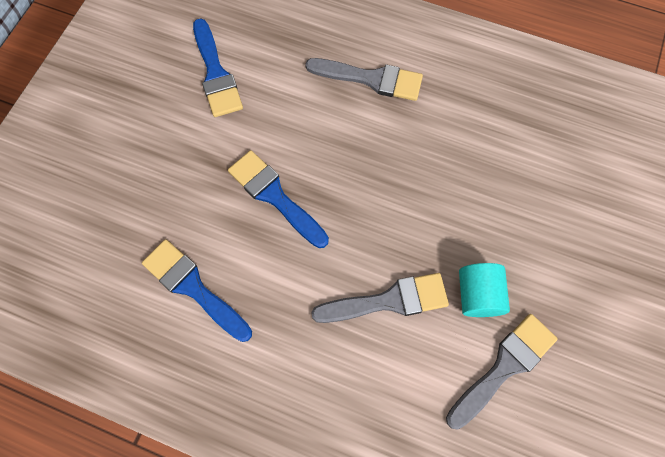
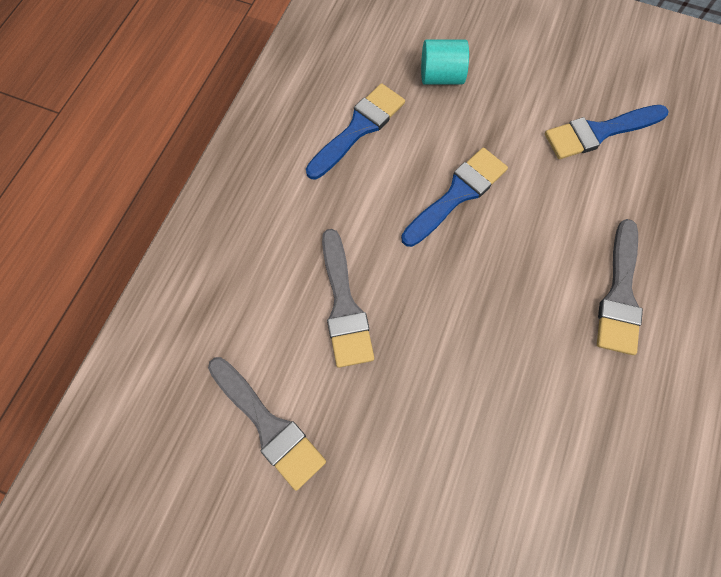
camera: 90 degrees right, 0 degrees up
turquoise cylinder [459,263,510,317] -> turquoise cylinder moved to [421,39,469,85]

